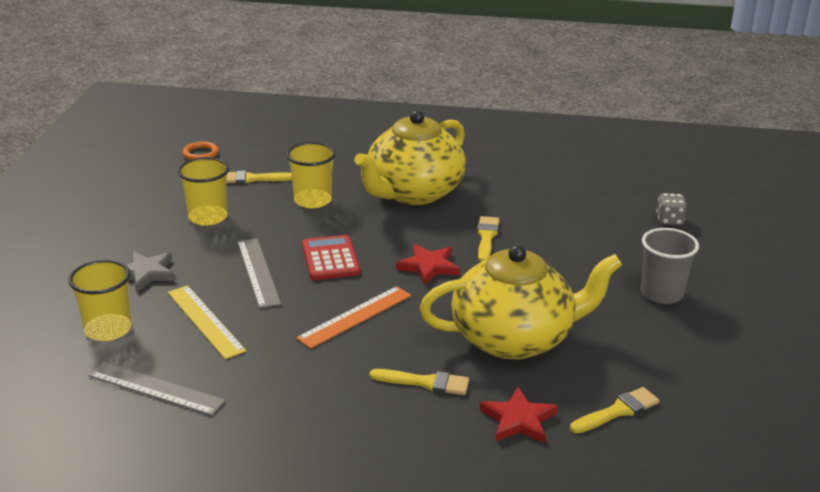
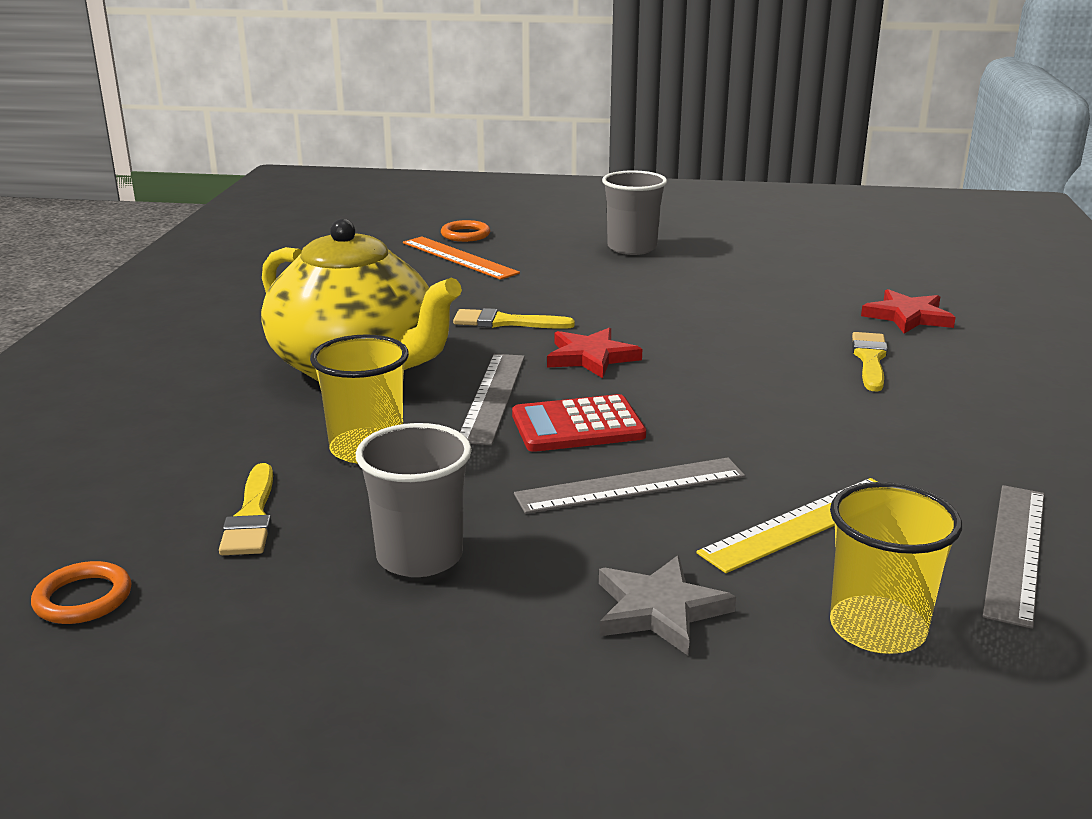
camera: 90 degrees left, 5 degrees down
yellow cup [178,157,229,226] -> grey cup [356,423,472,577]
orange ruler [296,286,412,349] -> orange ruler moved to [403,236,520,280]
yellow teapot [419,245,623,360] -> none
yellow brush [570,387,660,433] -> none
grey dice [656,193,687,225] -> orange ring [441,220,490,242]
none -> grey ruler [460,354,525,445]

